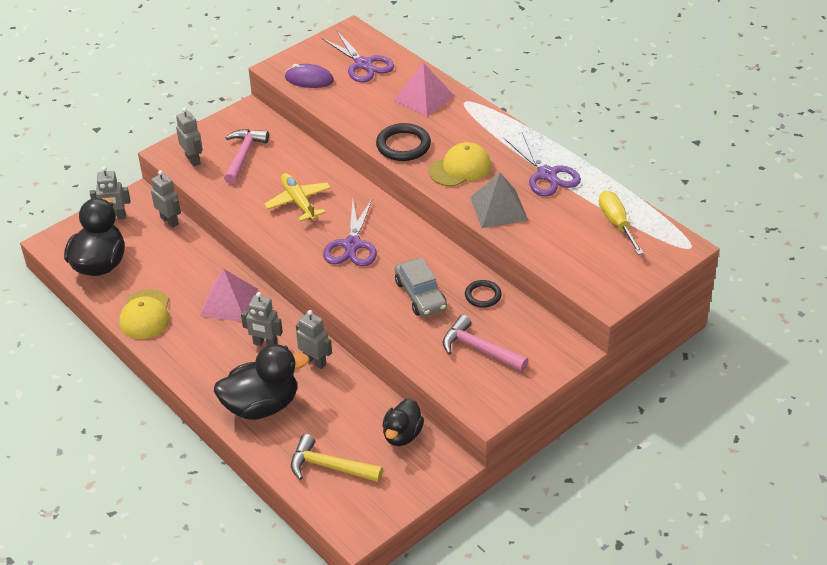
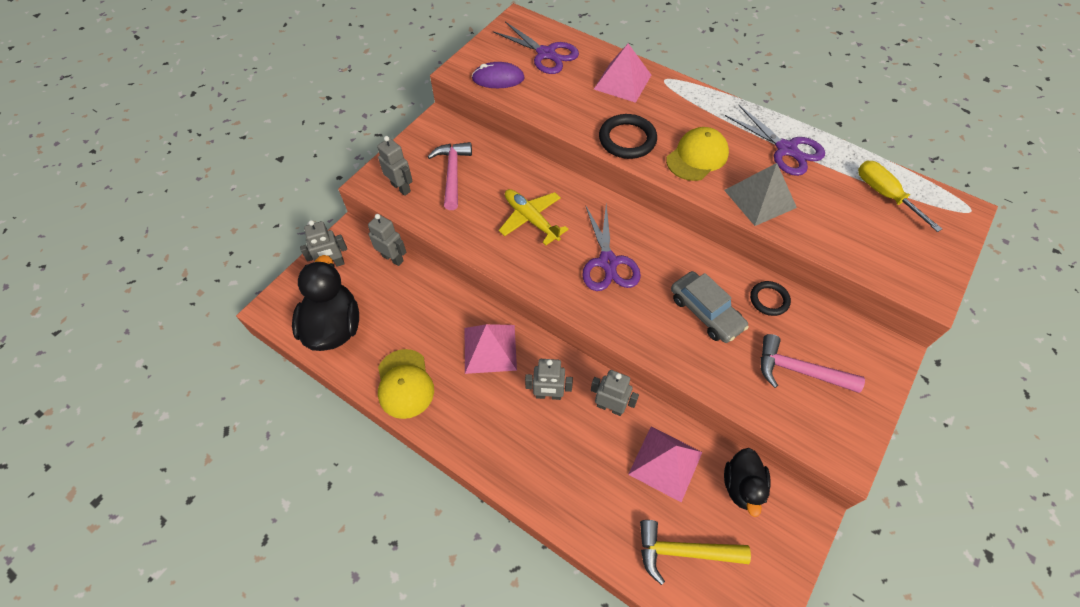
camera: 15 degrees left, 15 degrees up
black duck [214,344,309,420] -> none
none -> pink pyramid [628,427,702,502]

